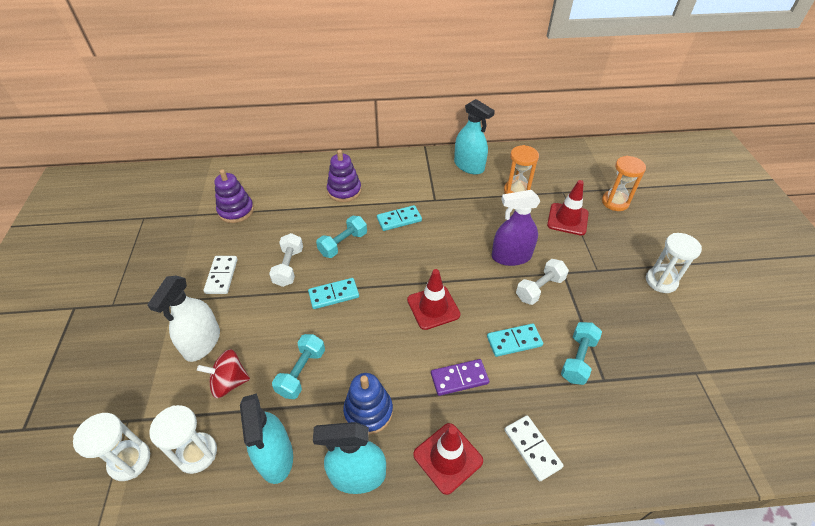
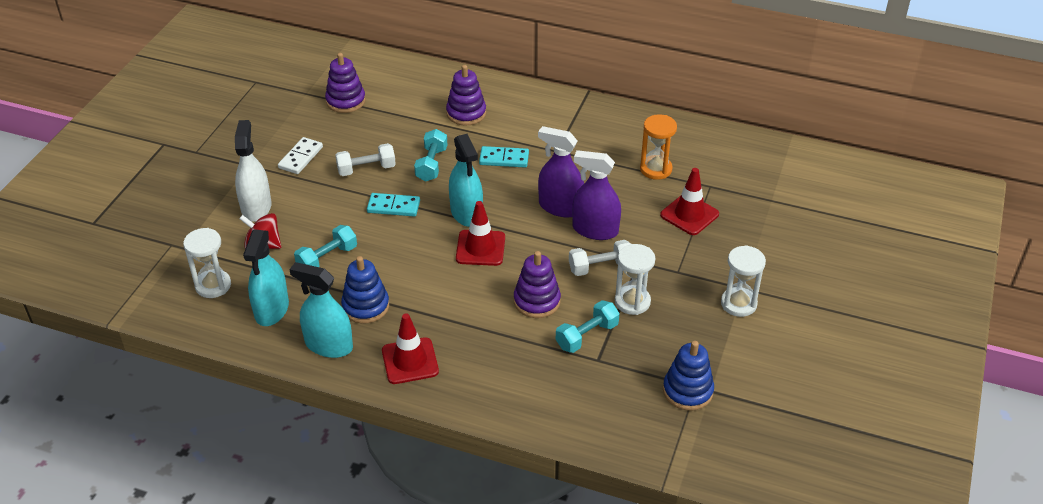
camera: 25 degrees right, 5 degrees down
white hourglass [73,413,150,481] -> white hourglass moved to [615,244,655,315]
white spray bottle [147,276,220,362] -> white spray bottle turned 135 degrees clockwise [235,120,272,222]
white dumbbell [269,233,303,287] -> white dumbbell turned 45 degrees clockwise [335,143,396,176]
turquoise dumbbell [316,216,367,258] -> turquoise dumbbell turned 60 degrees counterclockwise [414,129,448,181]
purple domino [431,359,489,396] -> none
turquoise spray bottle [454,99,495,175] -> turquoise spray bottle moved to [449,134,483,227]
turquoise domino [487,324,543,357] -> purple stacking toy [514,251,561,318]
white domino [504,415,564,482] -> none
orange hourglass [602,156,646,211] -> none
none -> purple spray bottle [538,126,584,217]
none -> blue stacking toy [663,341,714,411]

